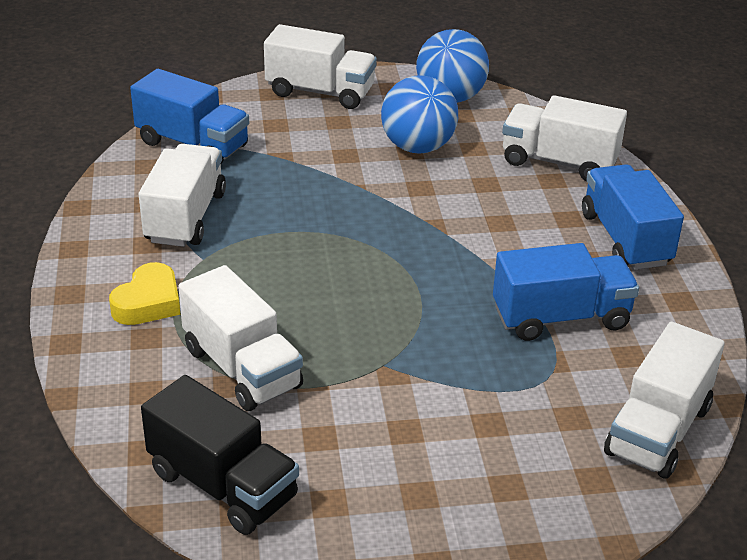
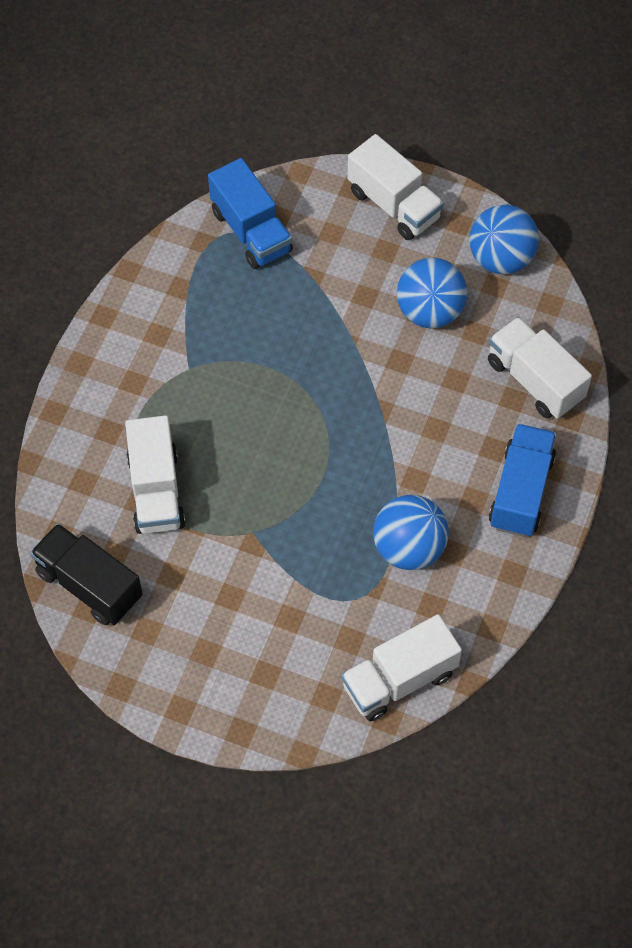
camera: 30 degrees right, 25 degrees up
yellow heart [109,262,180,325] -> none
white truck [139,144,226,247] -> none
black truck [141,375,299,535] -> black truck turned 150 degrees clockwise [30,523,143,625]
blue truck [493,243,639,341] -> blue ball [373,495,449,570]

